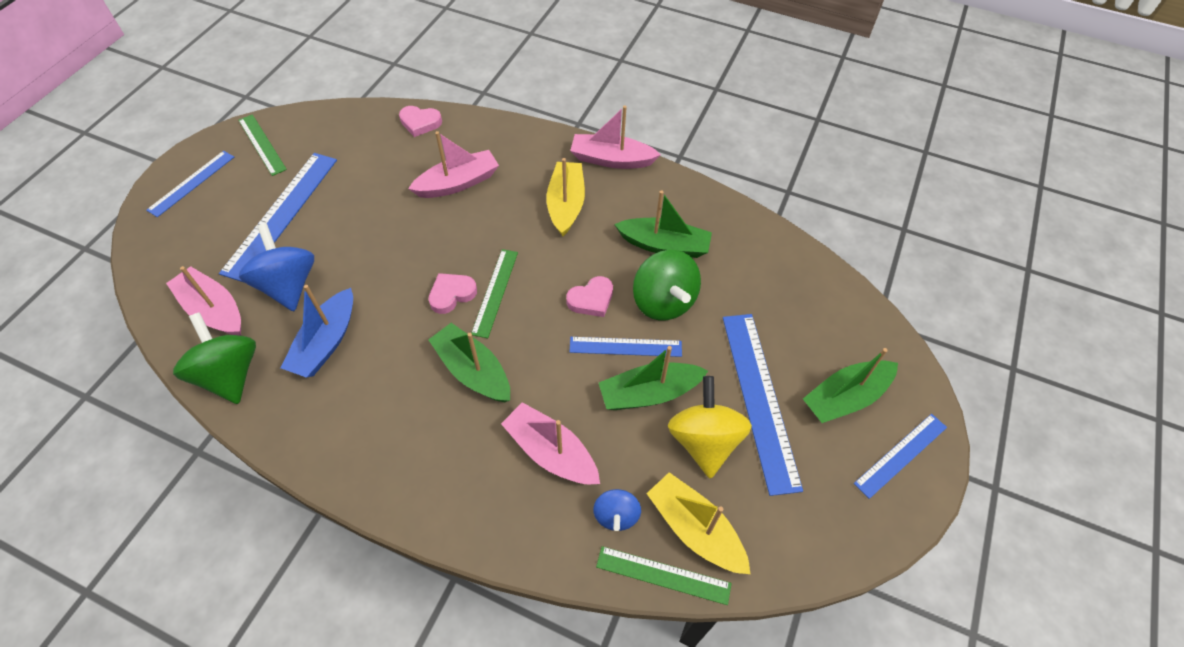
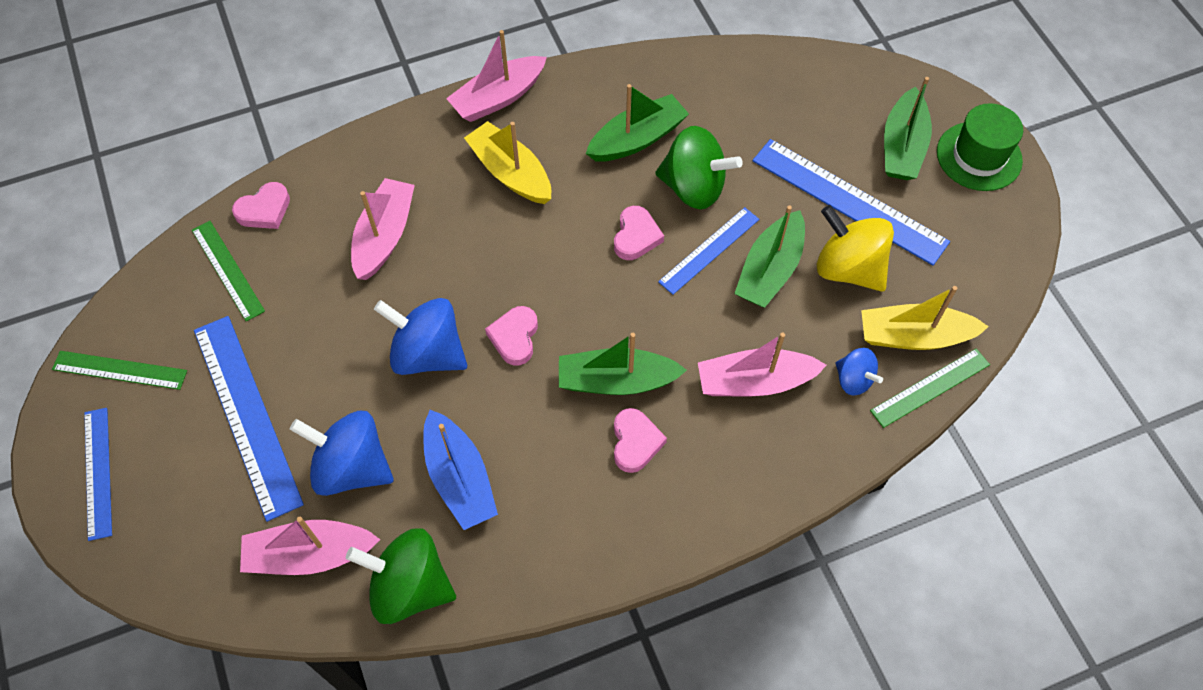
camera: 45 degrees left, 5 degrees up
green ruler [471,249,518,338] -> green ruler moved to [192,221,265,322]
blue ruler [854,414,947,499] -> green hat [937,103,1023,191]
none -> blue spinning top [374,298,467,375]
none -> pink heart [614,408,667,473]

